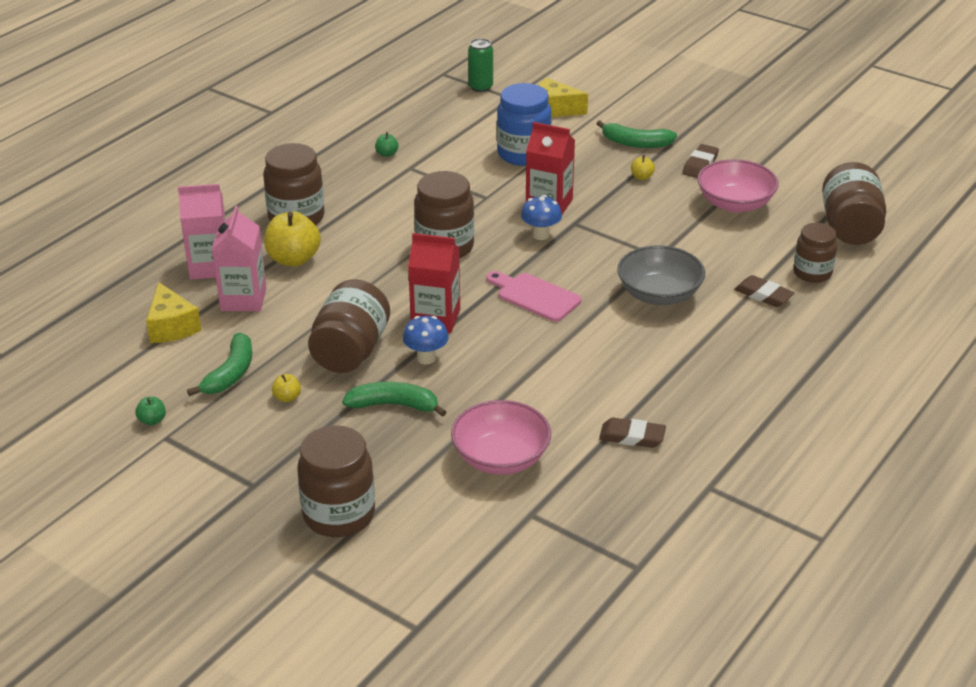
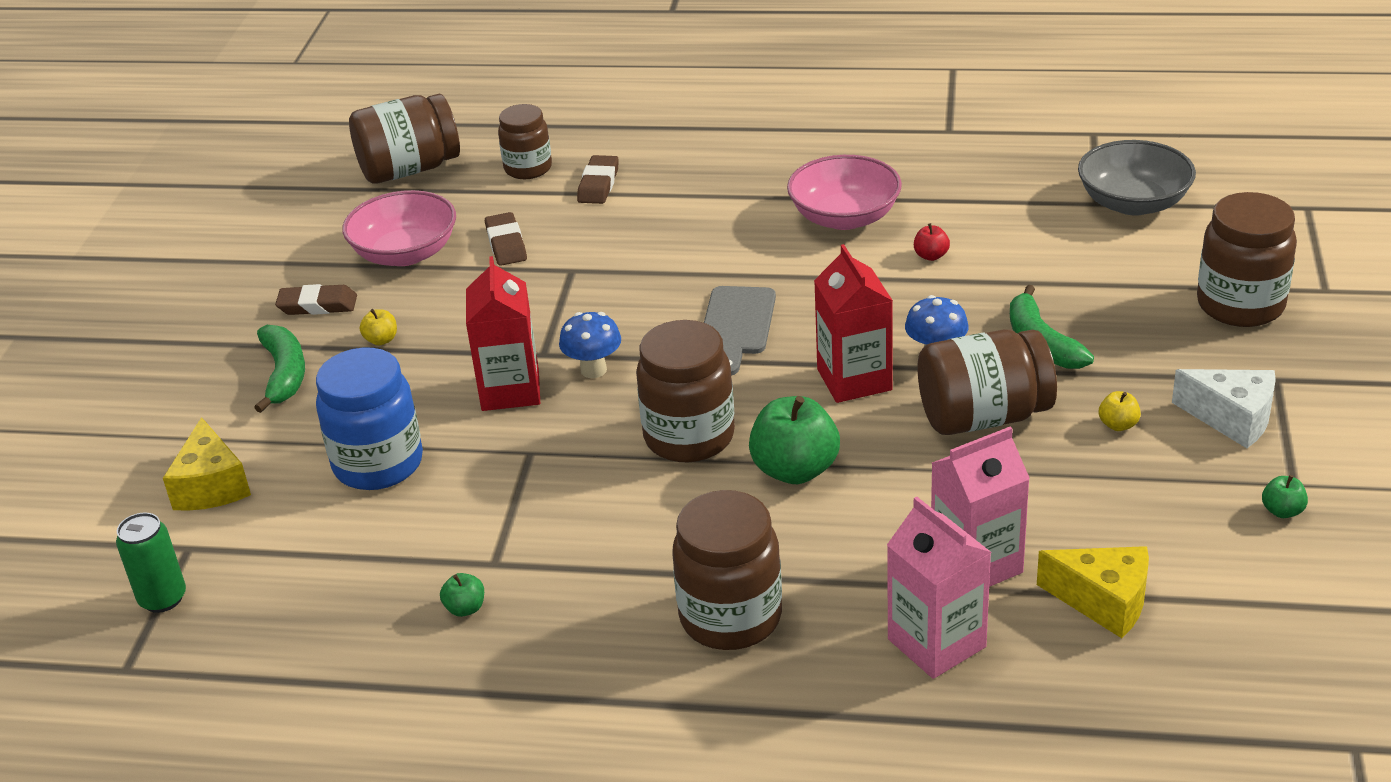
camera: 115 degrees left, 0 degrees up
yellow cheese [146,282,202,343] -> yellow cheese turned 75 degrees clockwise [1037,546,1149,638]
green banana [187,333,252,396] -> none
yellow apple [264,212,321,267] -> none
pink bowl [451,400,551,475] -> pink bowl moved to [787,155,902,230]
pink cutting board [486,271,581,322] -> grey cutting board [704,286,776,376]
brown eraser [599,417,666,448] -> brown eraser moved to [485,212,527,266]
grey bowl [617,245,705,305] -> grey bowl moved to [1078,140,1196,216]
none -> green apple [749,396,840,484]
none -> red apple [914,223,950,261]
none -> white cheese [1172,369,1276,448]

